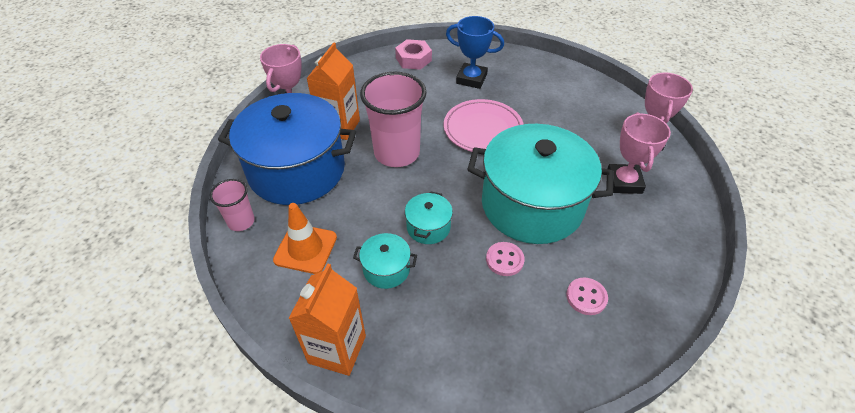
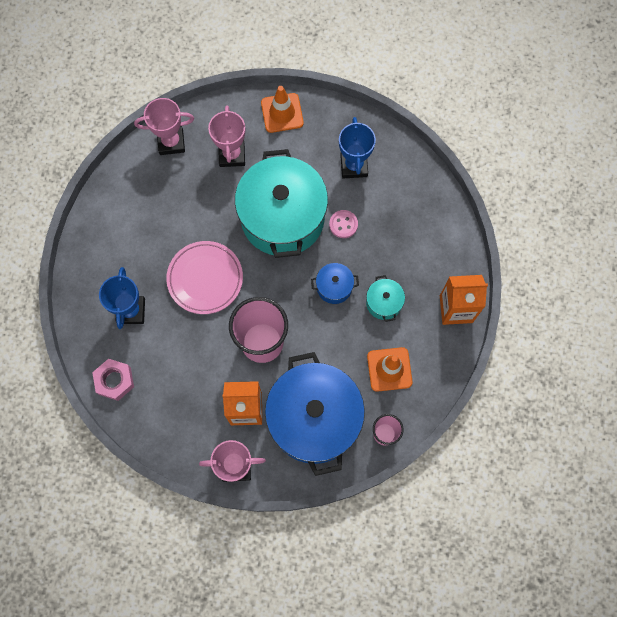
camera: 110 degrees left, 25 degrees up
turquoise pot [405,191,453,244] -> blue pot [311,263,359,304]
pink button [566,277,608,315] -> blue trophy [339,117,376,178]
pink trophy [607,112,671,194] -> pink trophy turned 75 degrees counterclockwise [208,105,245,167]
none -> orange traffic cone [261,86,304,133]

